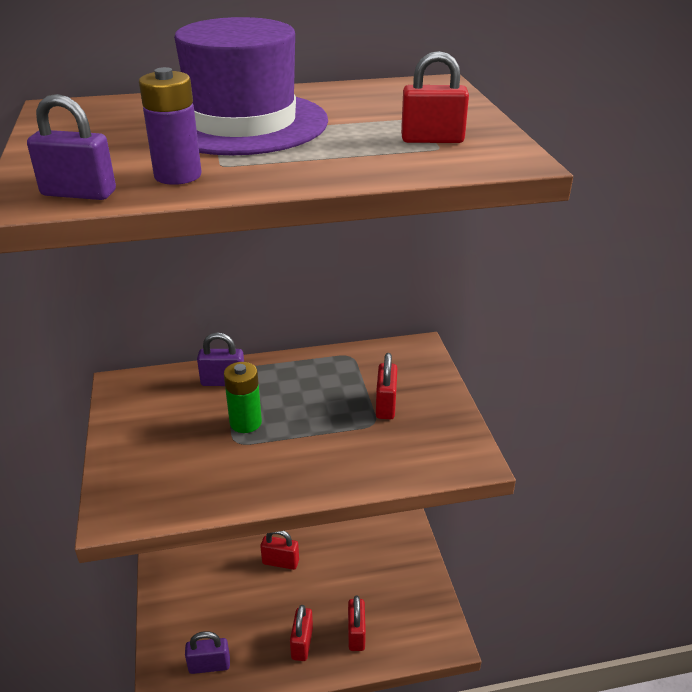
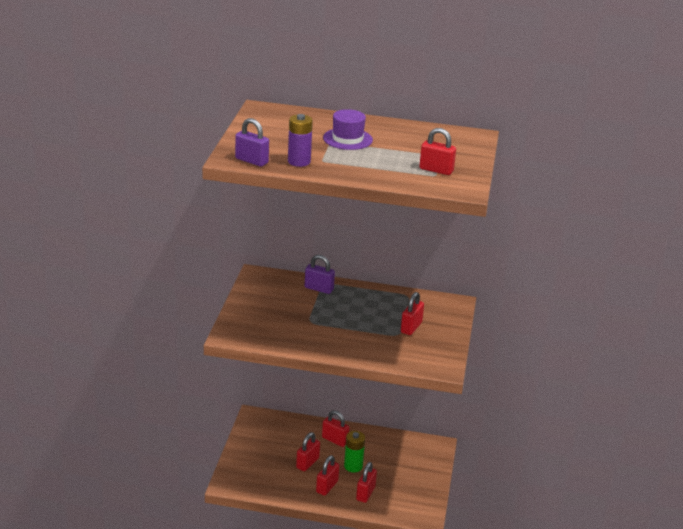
camera: 20 degrees right, 5 degrees down
purple hat [174,17,328,155] -> purple hat [323,109,373,150], size x0.54
purple padlock [185,631,230,674] -> none
green battery [224,362,262,433] -> green battery moved to [344,431,365,472]
none -> red padlock [296,432,320,471]

